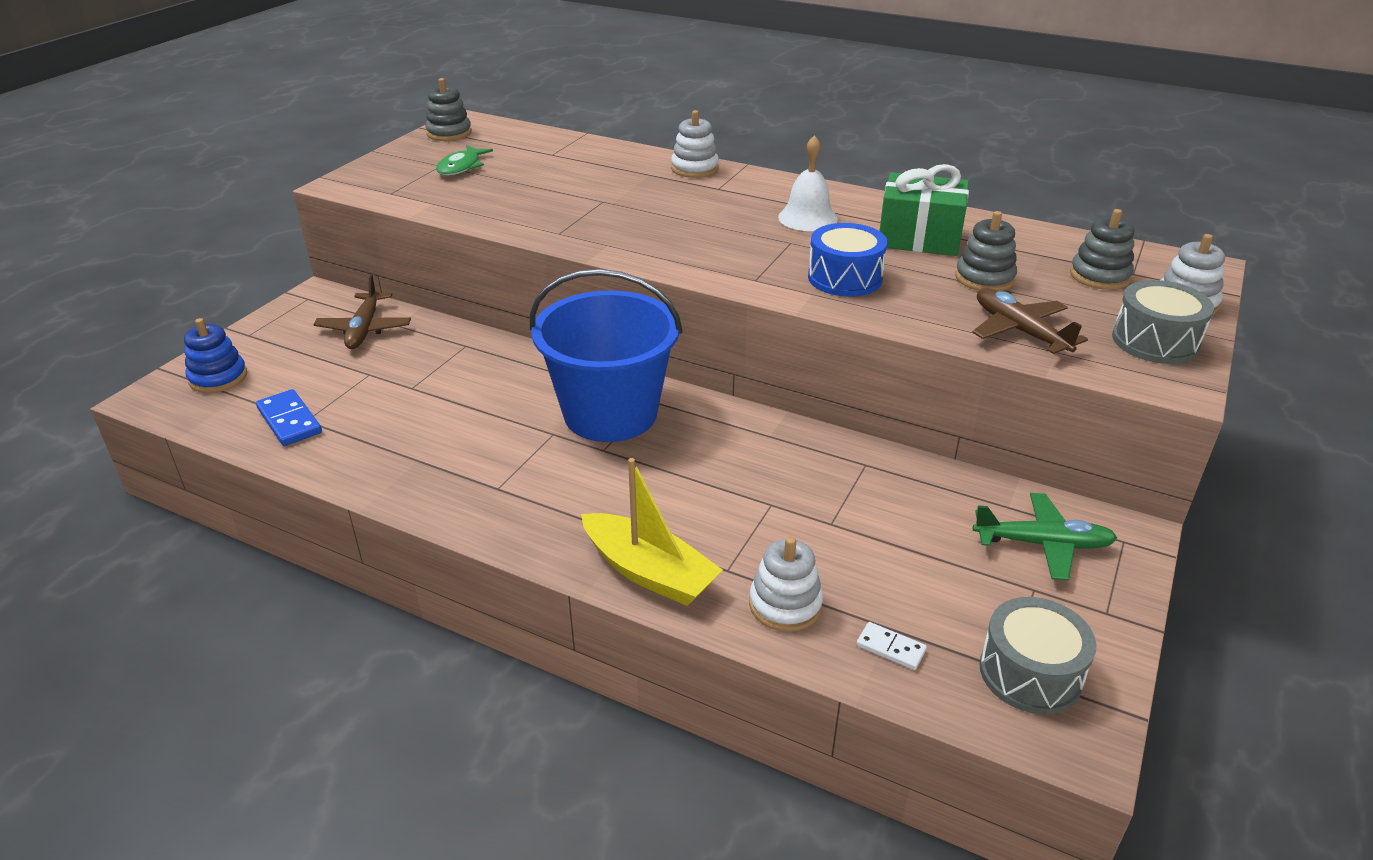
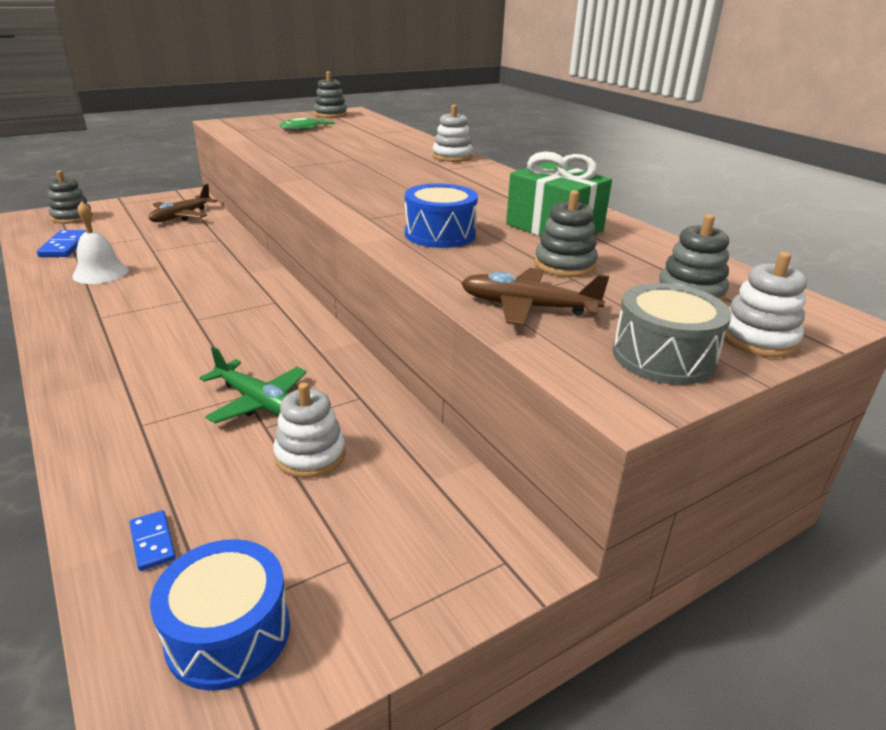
camera: 30 degrees right, 5 degrees down
blue stacking toy [184,318,247,393] -> grey stacking toy [48,171,93,224]
blue bucket [530,269,682,442] -> none
yellow boat [581,458,723,606] -> none
white stacking toy [749,537,823,632] -> white stacking toy moved to [273,382,345,478]
white bell [778,135,838,231] -> white bell moved to [72,201,129,284]
white domino [857,622,927,670] -> blue domino [130,510,176,571]
brown plane [972,288,1088,354] -> brown plane turned 75 degrees counterclockwise [461,268,609,326]
green plane [973,493,1117,581] -> green plane moved to [200,347,307,423]
grey drum [979,597,1097,714] -> blue drum [150,539,290,691]

